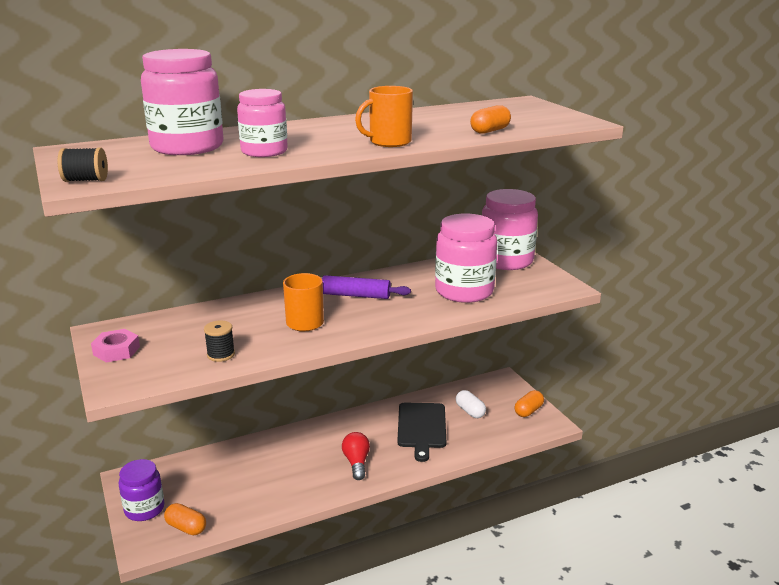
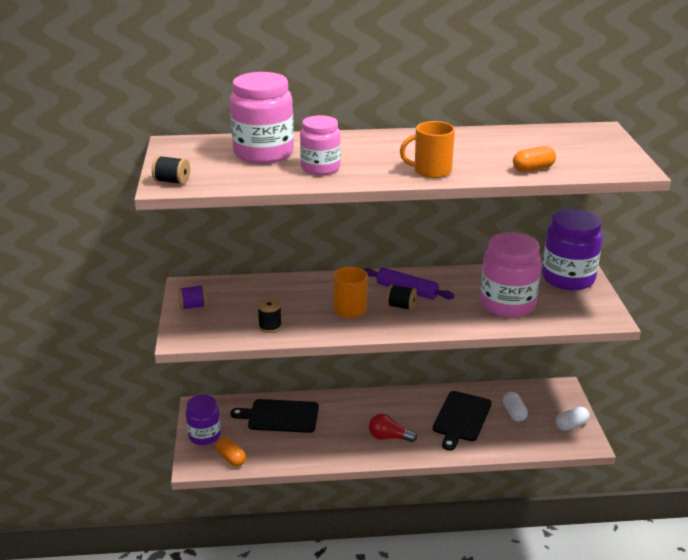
camera: 20 degrees right, 5 degrees up
pink nut [91,329,140,363] -> purple spool [178,285,207,310]
red light bulb [342,432,370,480] -> red light bulb turned 90 degrees counterclockwise [369,414,417,442]
pink jar [482,189,538,270] -> purple jar [542,209,603,290]
orange capsule [514,390,544,417] -> white capsule [556,406,590,431]
none -> black cutting board [231,399,319,433]
none -> black spool [386,284,417,310]

